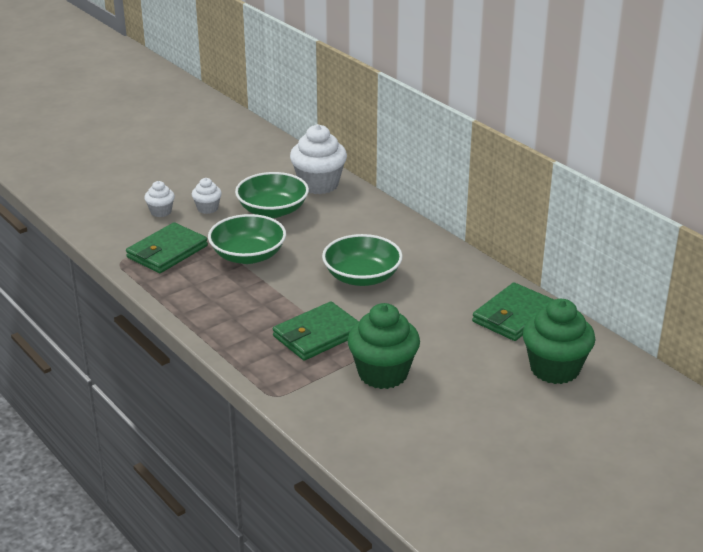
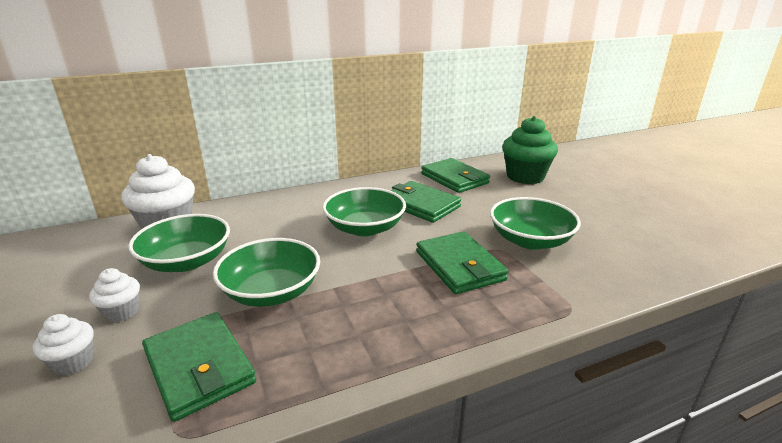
camera: 75 degrees left, 5 degrees down
green cupcake [348,303,420,389] -> green bowl [490,197,581,250]
none -> green wallet [390,181,461,223]

